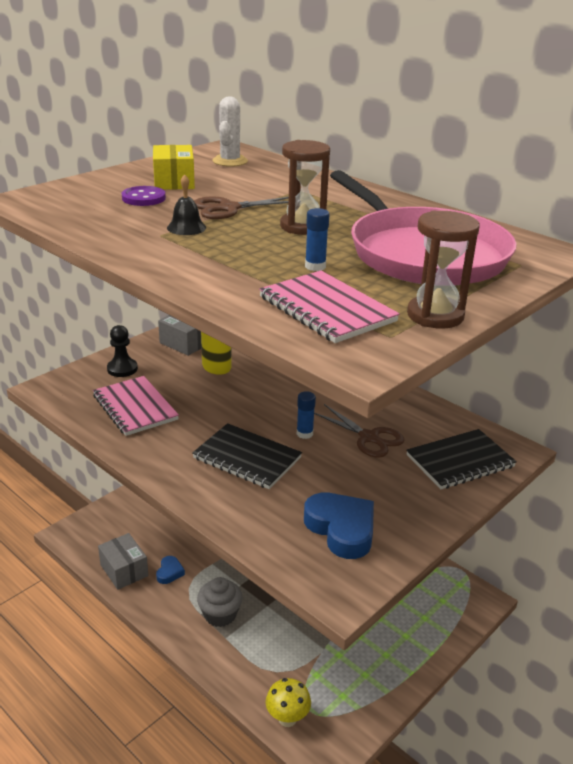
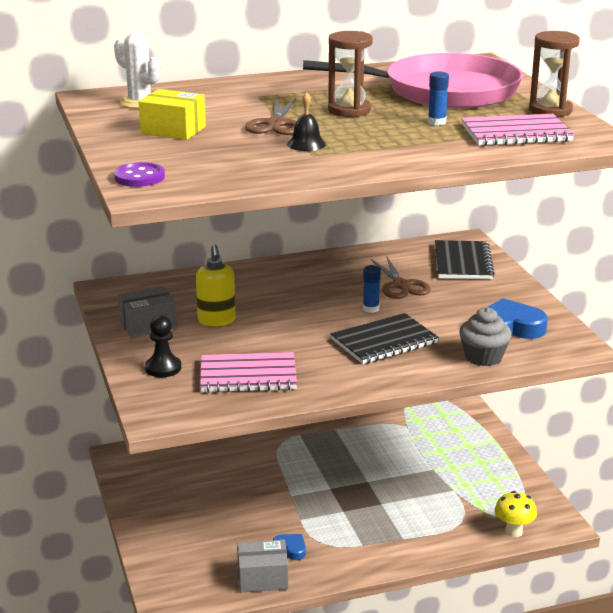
camera: 60 degrees left, 5 degrees down
purple button [122,186,166,206] -> purple button moved to [114,162,165,187]
grey cupcake [197,577,243,627] -> grey cupcake moved to [459,307,512,366]
brown scissors [314,404,404,458] -> brown scissors turned 90 degrees clockwise [371,257,431,299]

